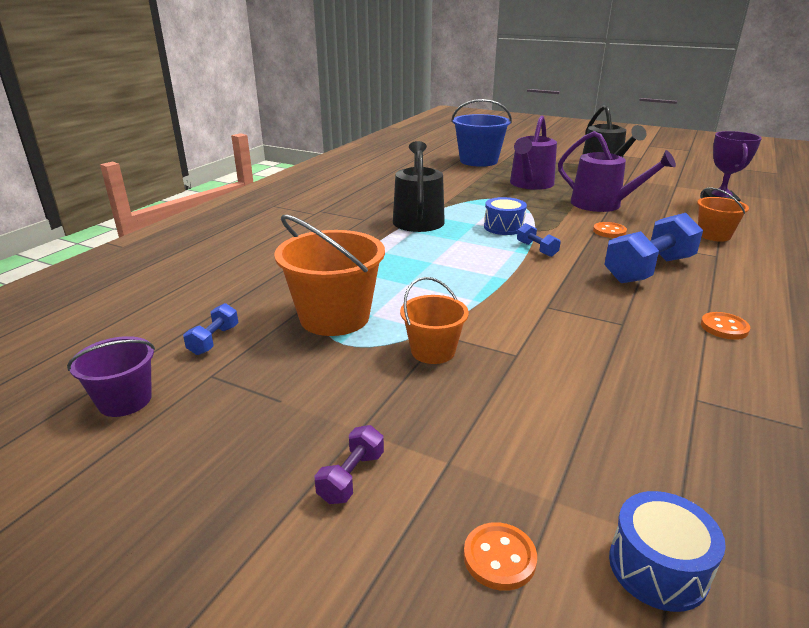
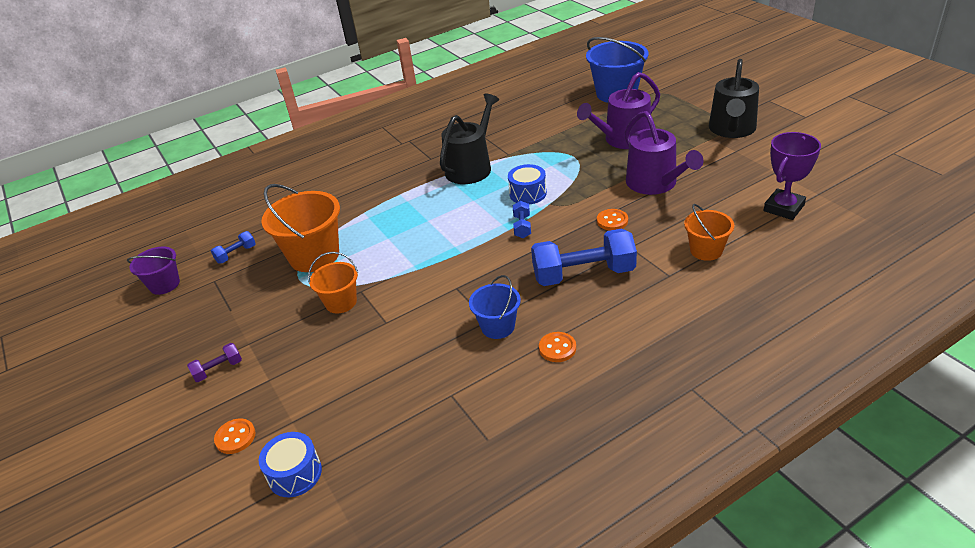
camera: 35 degrees right, 10 degrees up
none -> blue bucket [469,275,521,339]

